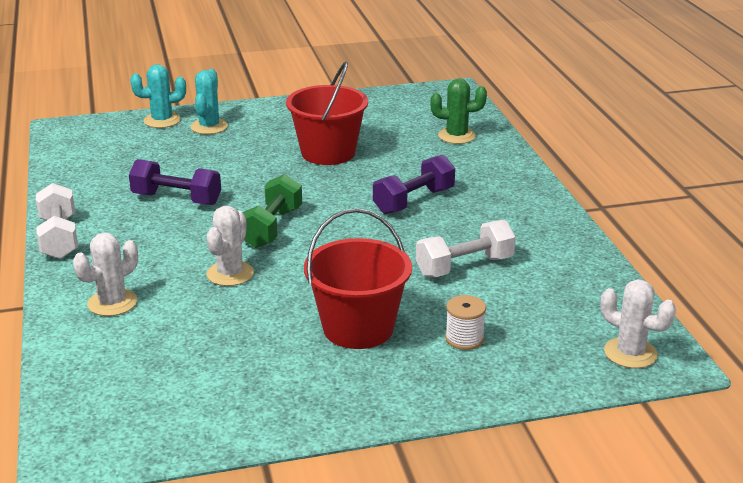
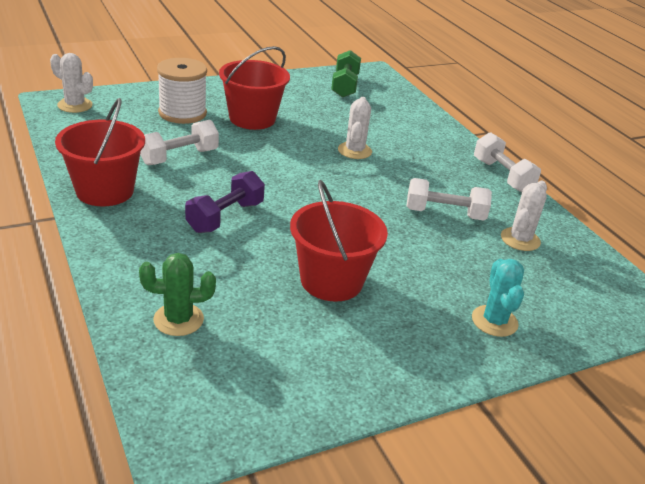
camera: 165 degrees right, 5 degrees up
white cactus [73,233,138,316] -> white cactus moved to [501,180,547,251]
purple dumbbell [129,159,221,205] -> white dumbbell [406,178,492,221]
turquoise cactus [130,64,186,128] -> none
green dumbbell [243,174,302,248] -> green dumbbell moved to [331,50,361,98]
white spool [445,295,486,350] -> white spool [157,58,207,124], size x1.90
none -> red bucket [55,98,145,206]

